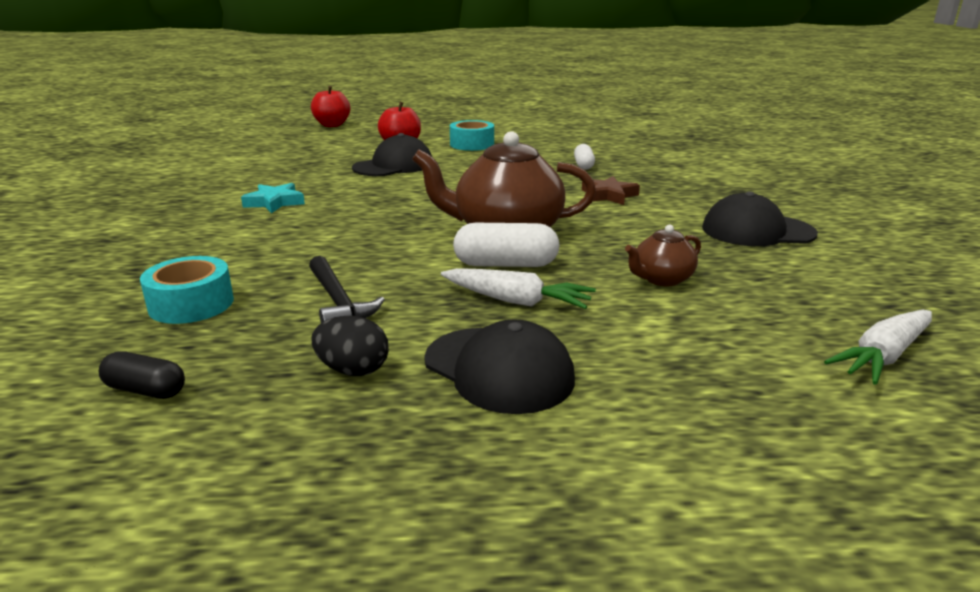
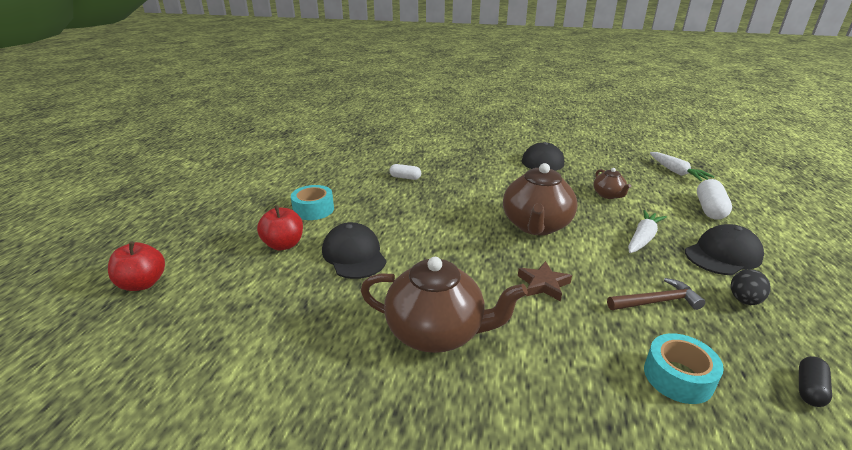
camera: 75 degrees left, 5 degrees up
turquoise star [241,183,305,213] -> brown teapot [361,257,528,353]
black hammer [309,256,385,323] -> brown hammer [607,278,706,310]
white capsule [453,223,560,267] -> white capsule moved to [697,179,732,220]
brown star [582,176,640,205] -> brown star moved to [518,261,572,301]

